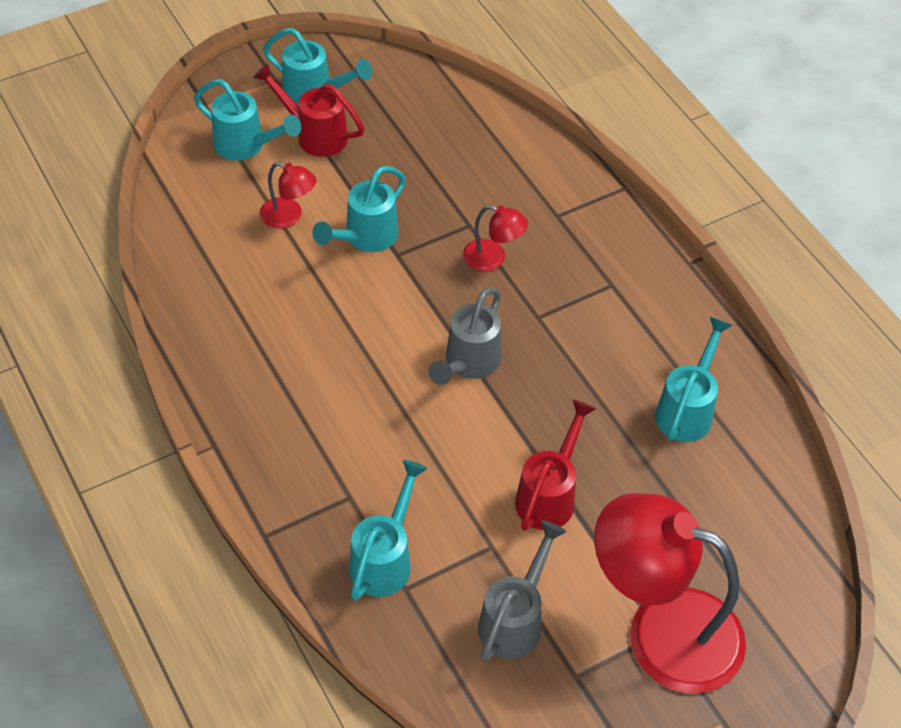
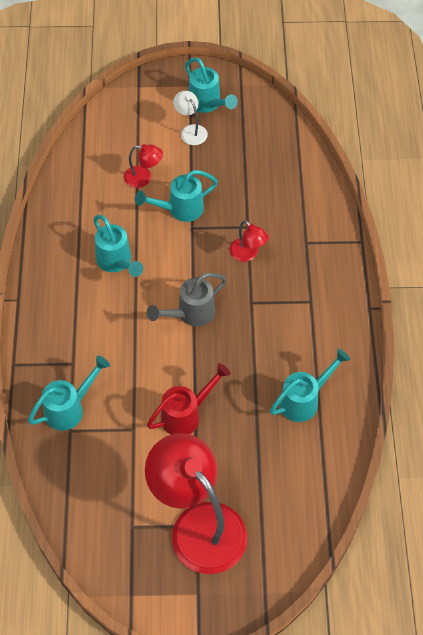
camera: 30 degrees right, 5 degrees up
turquoise watering can [194,79,301,160] -> turquoise watering can moved to [93,215,143,277]
red watering can [253,63,365,157] -> white lamp [173,91,208,145]
red lamp [260,162,316,229] -> red lamp turned 45 degrees counterclockwise [124,144,163,188]
grey watering can [478,520,566,663] -> none

